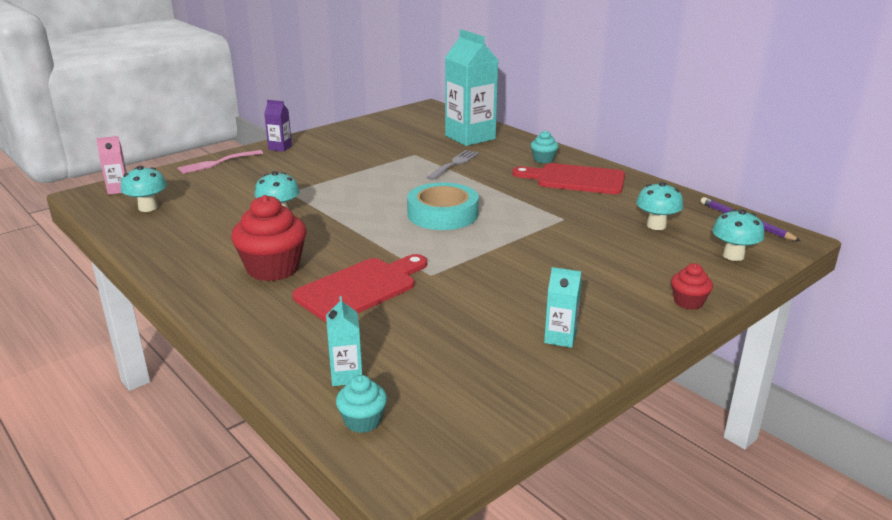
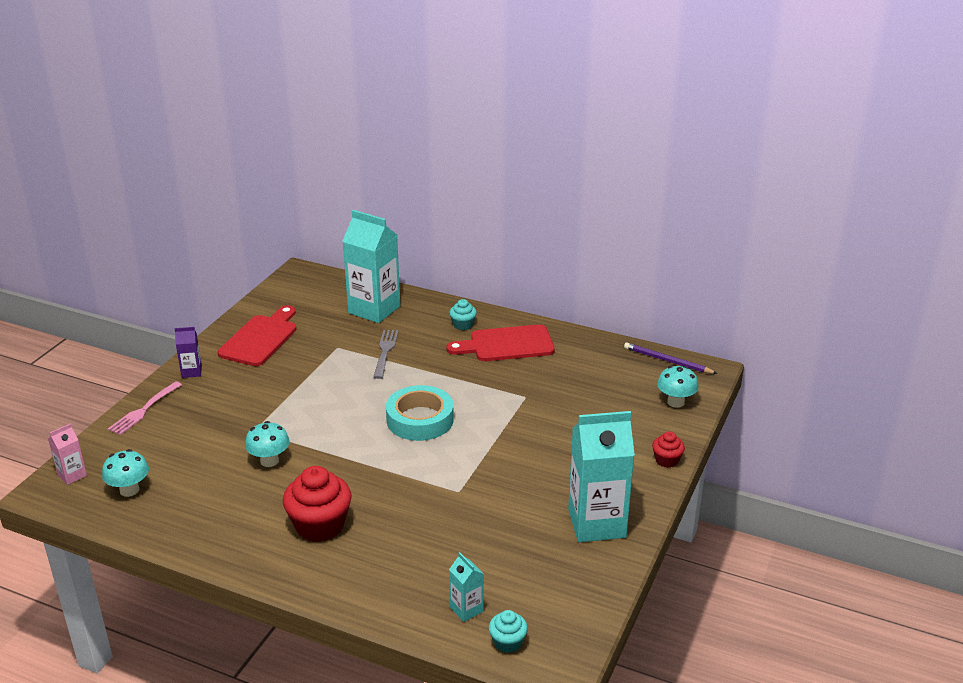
camera: 25 degrees left, 5 degrees up
red cutting board [292,254,427,323] -> red cutting board moved to [217,305,297,366]
turquoise carton [544,267,582,348] -> turquoise carton [568,411,635,542], size x2.19
turquoise mushroom [636,182,683,230] -> none

